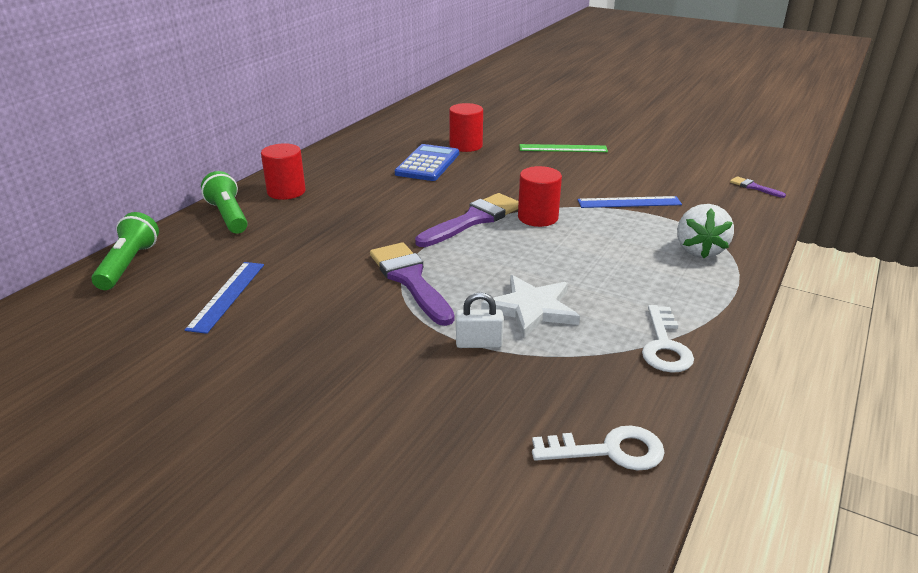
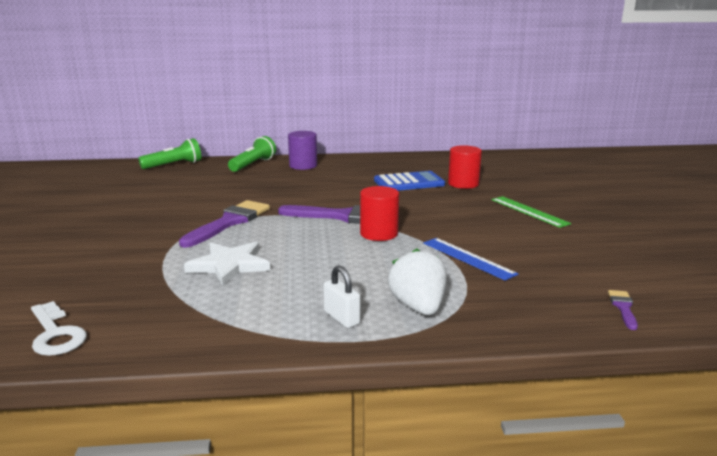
camera: 55 degrees right, 10 degrees down
blue ruler [185,262,264,334] -> none
red cylinder [261,143,306,200] -> purple cylinder [288,131,317,170]
white padlock [456,292,504,348] -> white padlock moved to [323,265,360,328]
white key [642,305,694,373] -> none
white strawberry [677,204,734,258] -> white strawberry turned 105 degrees clockwise [388,249,447,315]

